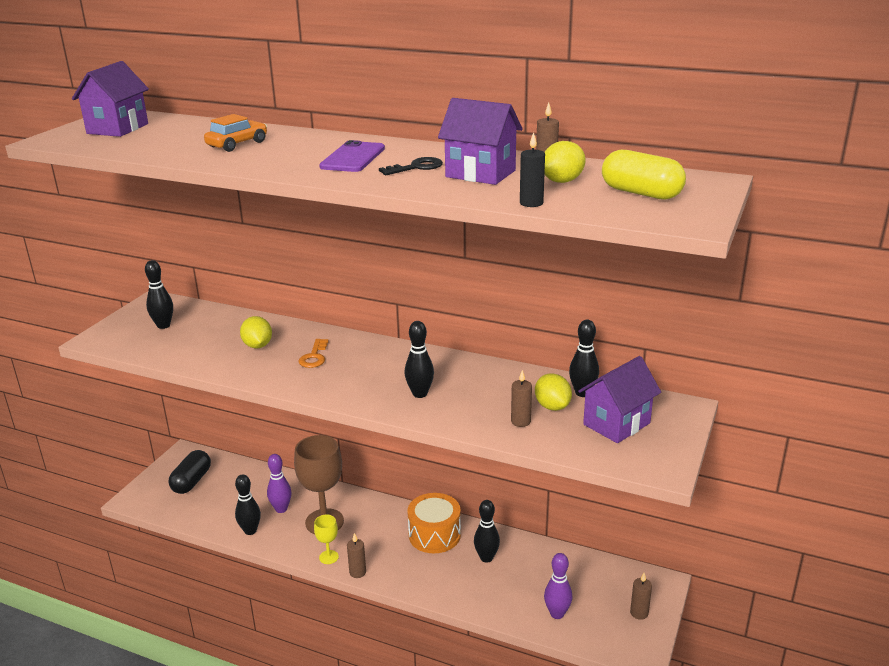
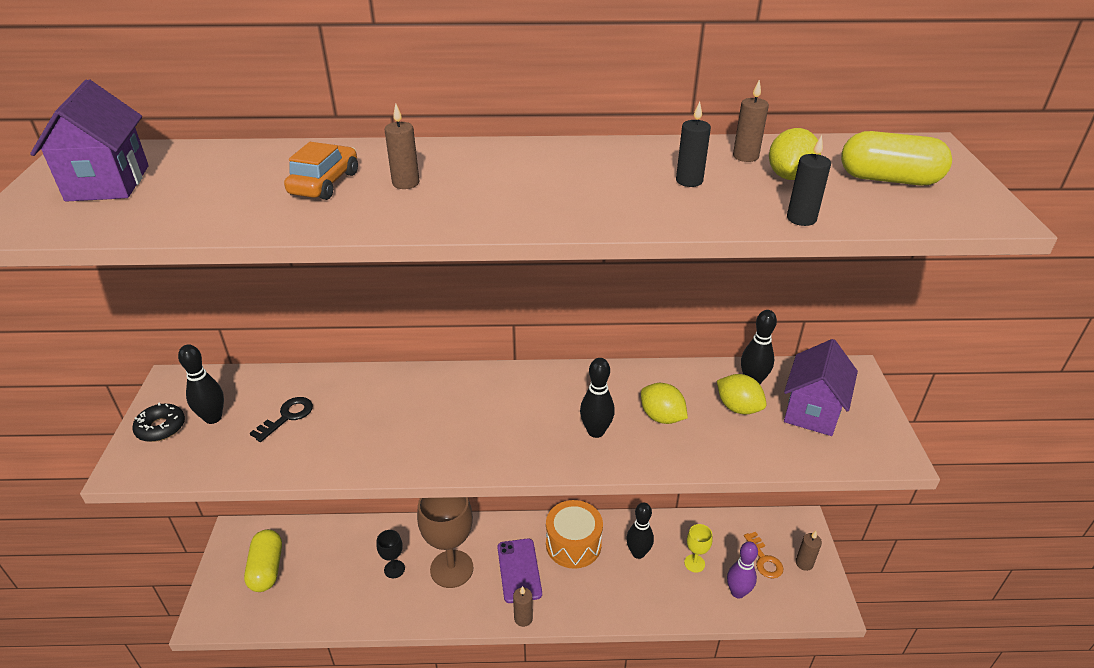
camera: 25 degrees left, 10 degrees up
black capsule [169,450,211,494] -> yellow capsule [244,529,282,592]
black bowling pin [235,474,261,535] -> none
yellow lemon [240,316,272,348] -> yellow lemon moved to [641,383,688,424]
purple bowling pin [267,454,292,513] -> black goblet [376,530,405,578]
orange key [298,339,329,368] -> orange key moved to [744,532,783,578]
yellow goblet [314,515,339,564] -> yellow goblet moved to [684,524,713,573]
purple phone [319,140,385,172] -> purple phone moved to [497,538,542,603]
black key [379,157,443,175] -> black key moved to [250,397,313,442]
purple house [438,98,523,185] -> black candle [676,101,711,187]
brown candle [511,370,532,427] -> brown candle moved to [385,104,419,189]
none -> black donut [132,402,185,442]

